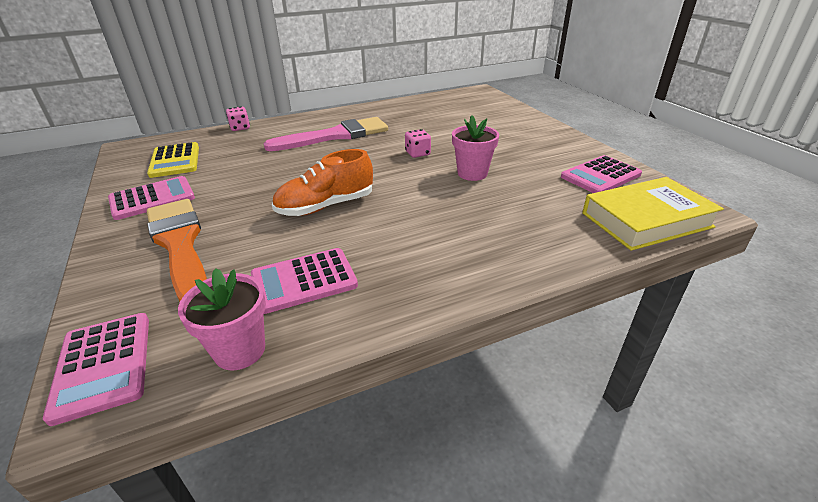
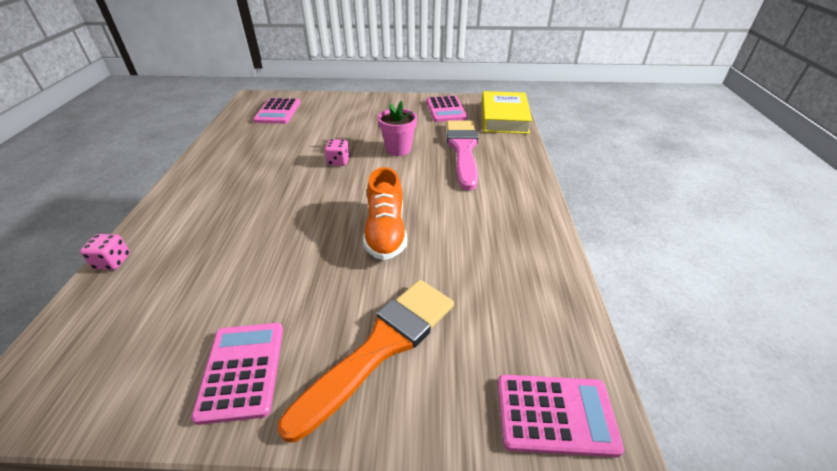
camera: 65 degrees left, 5 degrees up
yellow calculator [147,142,199,178] -> none
orange brush [147,199,207,301] -> orange brush turned 135 degrees clockwise [278,280,454,442]
pink flower pot [178,268,266,370] -> none
pink calculator [251,248,358,314] -> pink calculator moved to [254,98,301,124]
pink brush [264,117,388,151] -> pink brush moved to [446,121,478,190]

